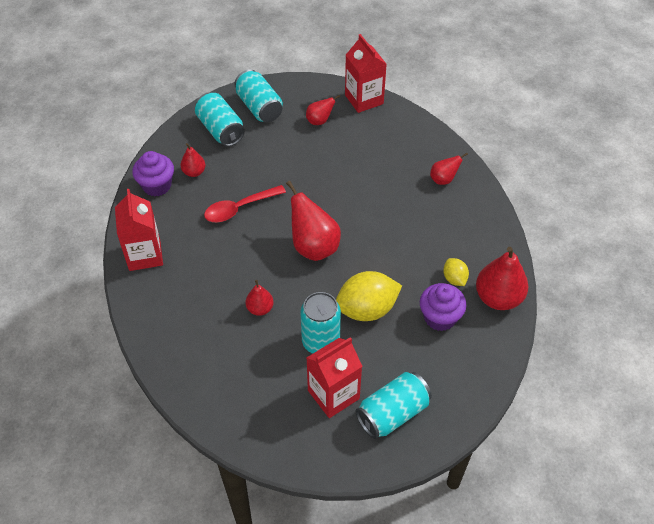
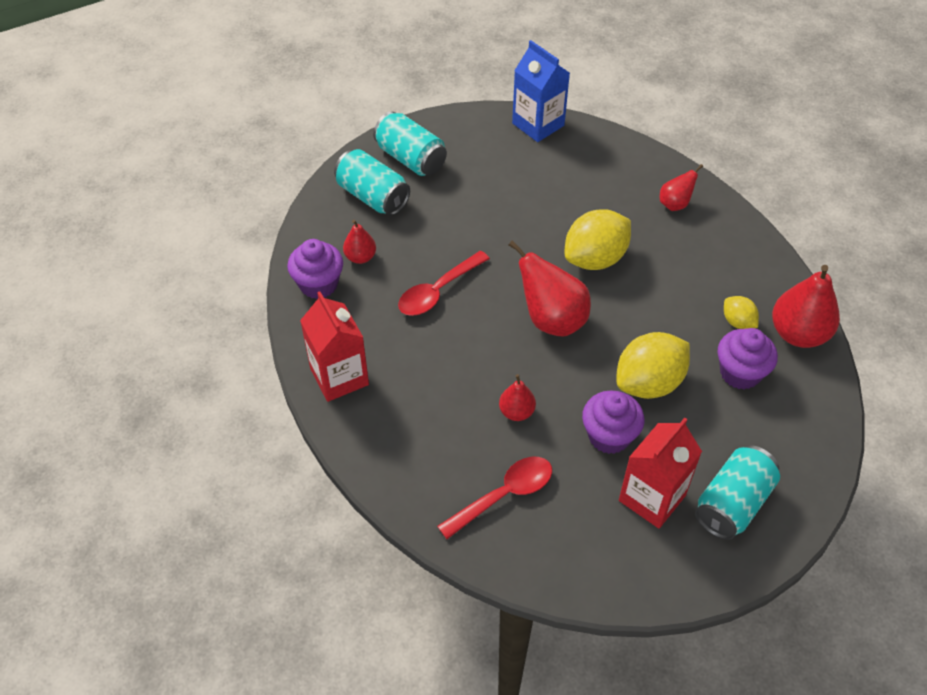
camera: 15 degrees left, 0 degrees up
turquoise can [300,292,341,354] -> purple cupcake [582,390,644,454]
red pear [306,95,340,125] -> none
red carton [345,34,387,113] -> blue carton [512,40,570,142]
none -> red spoon [437,457,552,539]
none -> yellow lemon [565,209,631,270]

